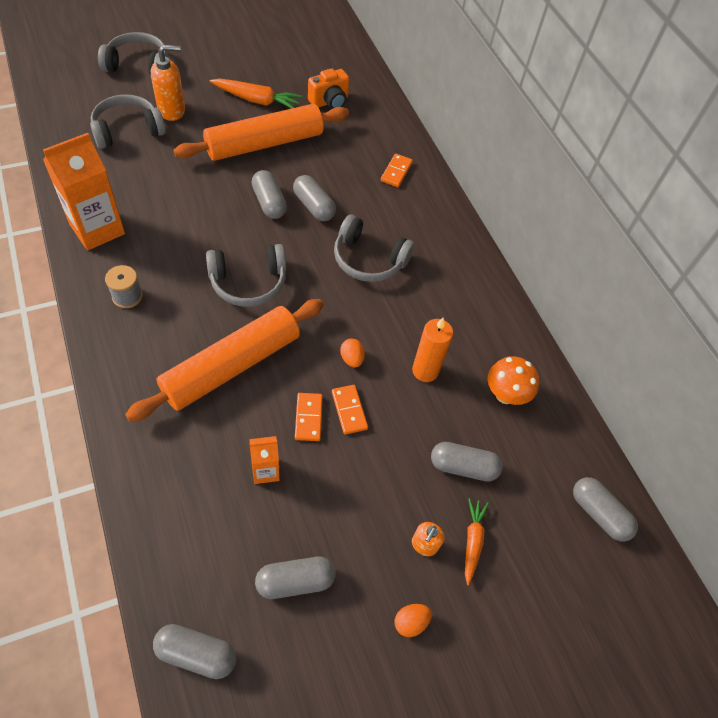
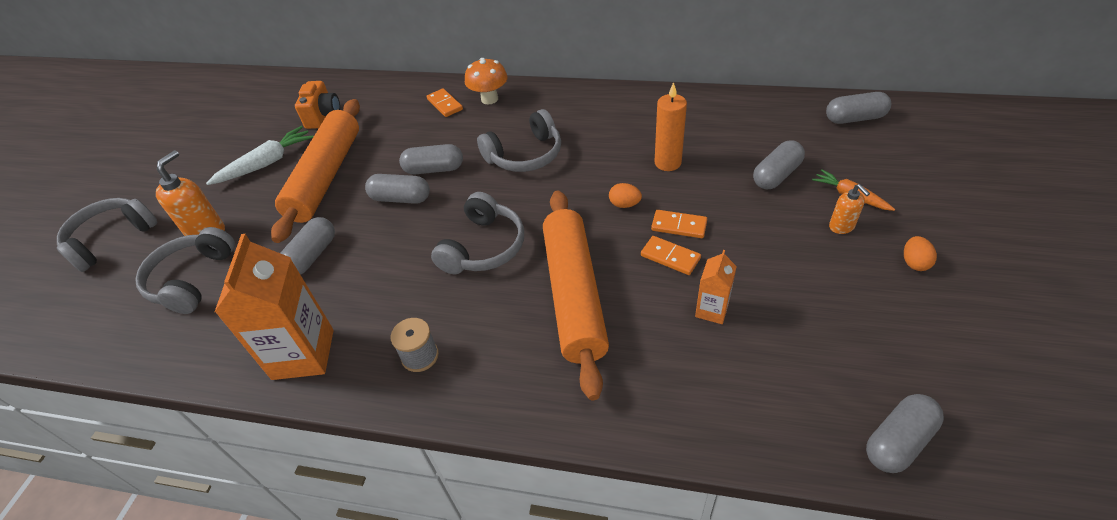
camera: 45 degrees left, 10 degrees down
orange carrot [210,79,303,109] -> white carrot [206,126,314,185]
grey capsule [255,557,336,599] -> grey capsule moved to [281,217,335,275]
orange mushroom [488,356,539,405] -> orange mushroom moved to [465,58,508,104]

